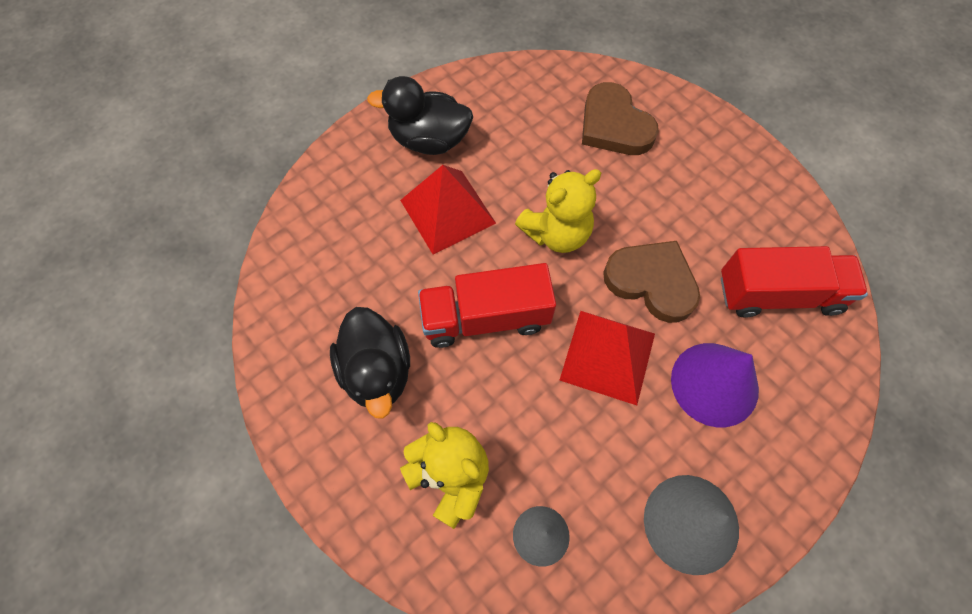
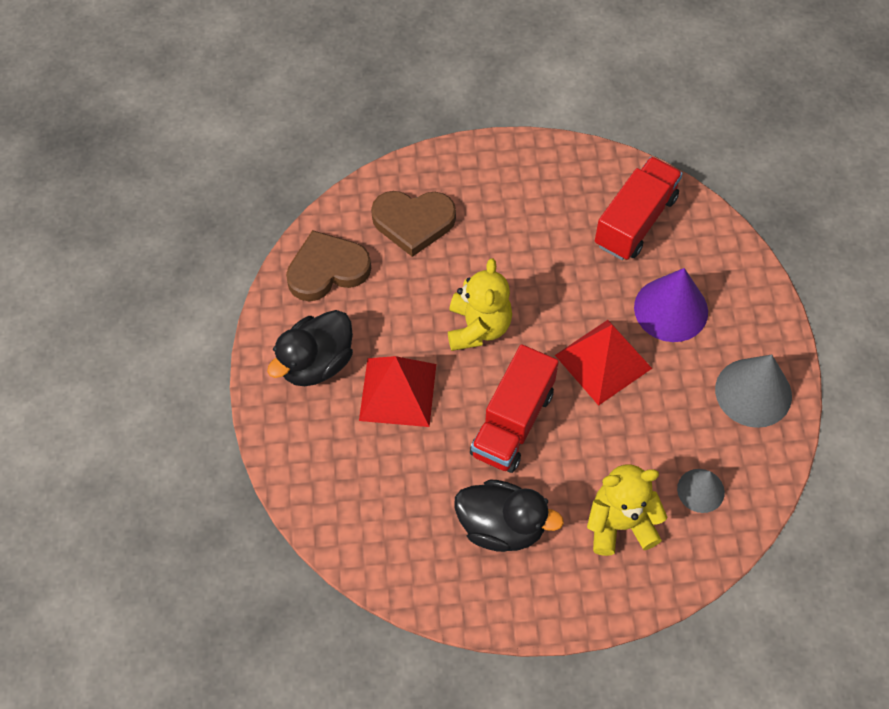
camera: 55 degrees left, 5 degrees down
brown heart [603,241,700,323] -> brown heart moved to [286,230,371,301]

